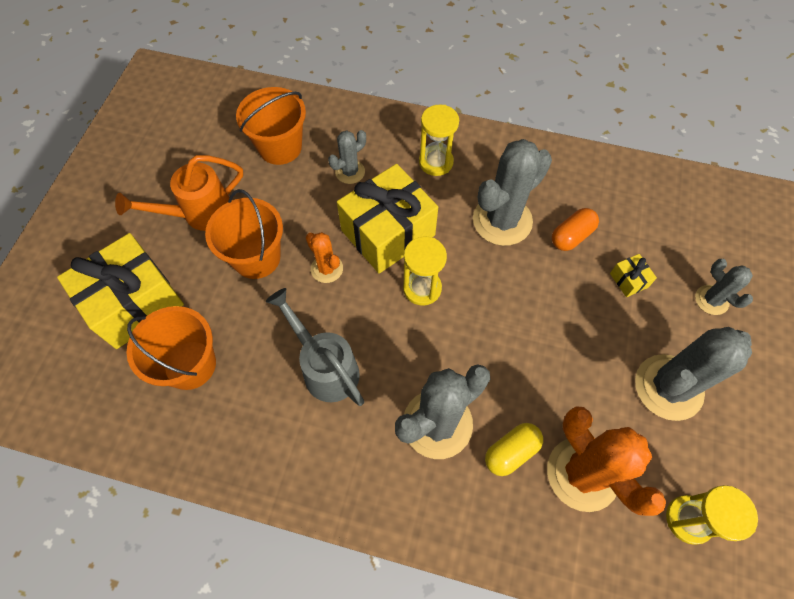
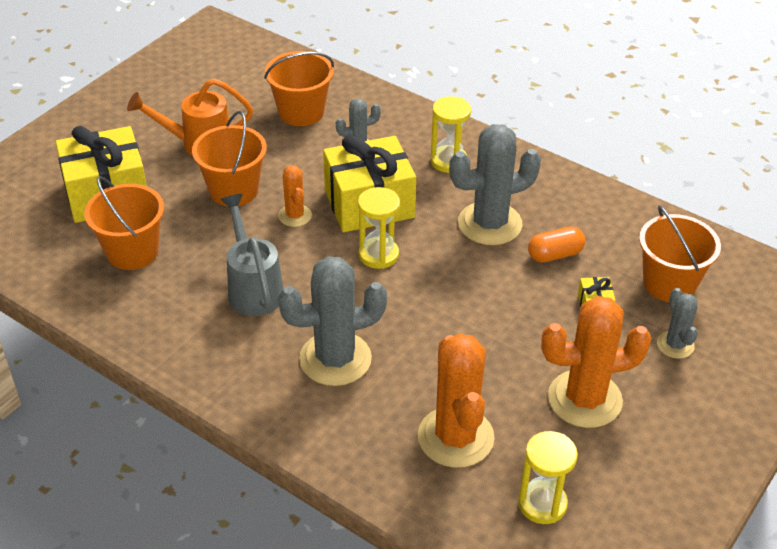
camera: 20 degrees right, 20 degrees down
yellow capsule [485,423,543,476] -> none
grey cactus [635,327,752,421] -> orange cactus [541,296,652,428]
none -> orange bucket [639,205,721,302]

